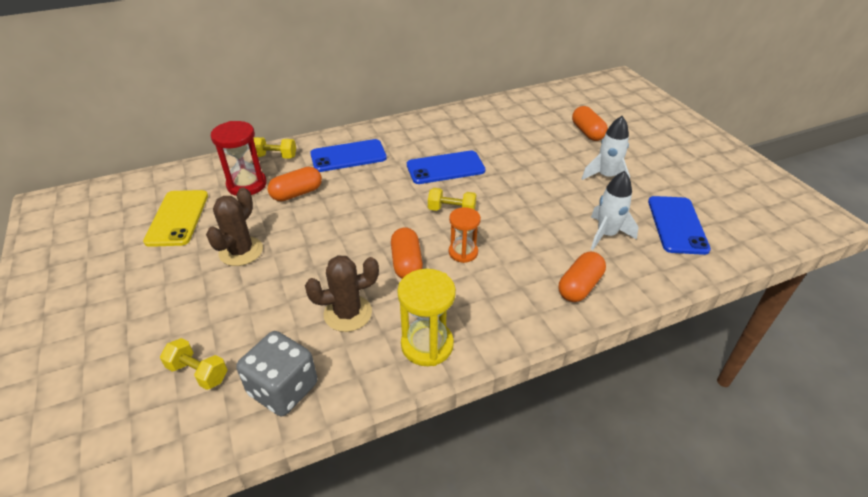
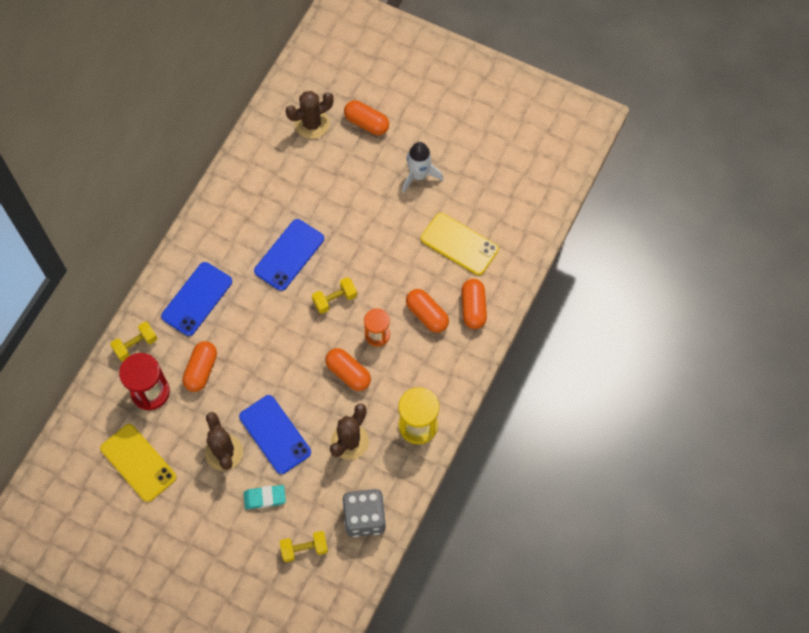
camera: 40 degrees left, 25 degrees up
white rocket [591,171,638,250] -> yellow phone [421,213,499,275]
blue phone [648,196,711,255] -> blue phone moved to [239,395,311,474]
none -> turquoise eraser [243,485,286,509]
none -> brown cactus [285,91,334,139]
none -> orange capsule [406,289,449,333]

